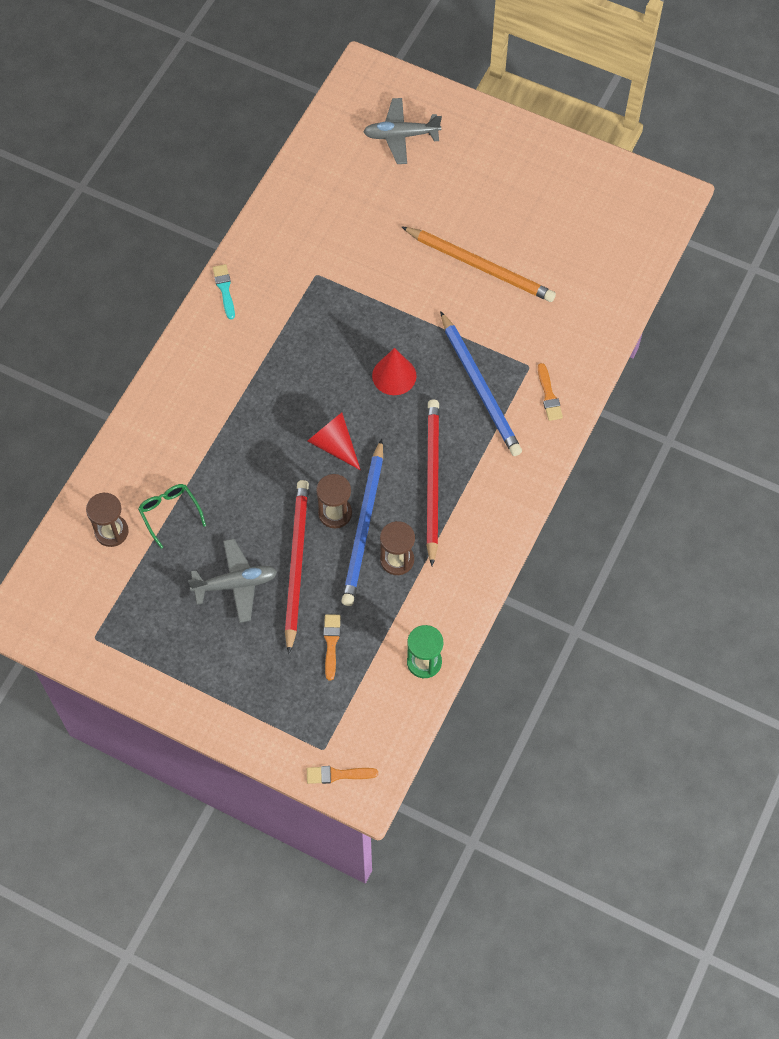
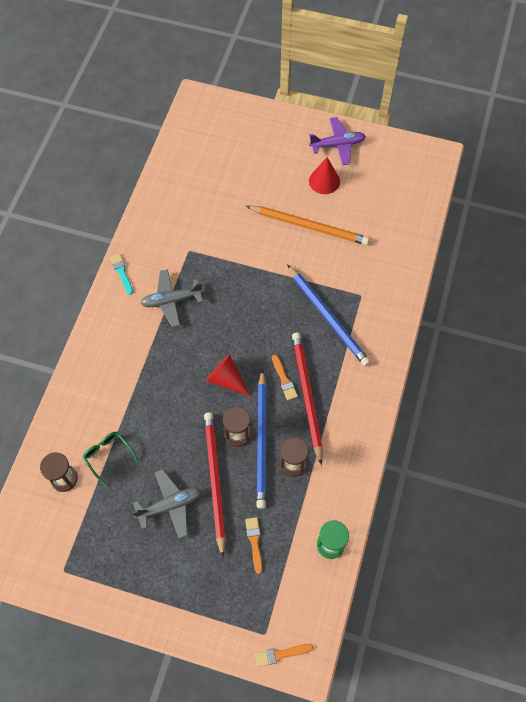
camera: 10 degrees left, 0 degrees up
grey plane [363,98,442,164] -> grey plane moved to [141,269,203,327]
red cone [372,348,417,395] -> red cone moved to [309,157,340,194]
orange brush [538,363,563,421] -> orange brush moved to [272,355,298,401]
none -> purple plane [309,117,366,165]

